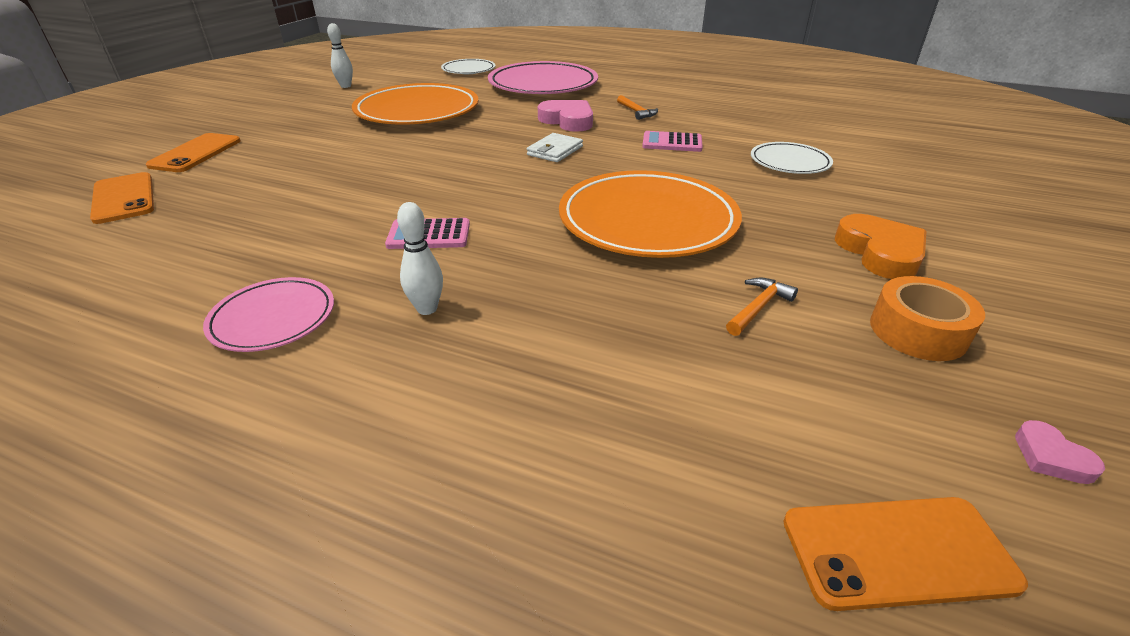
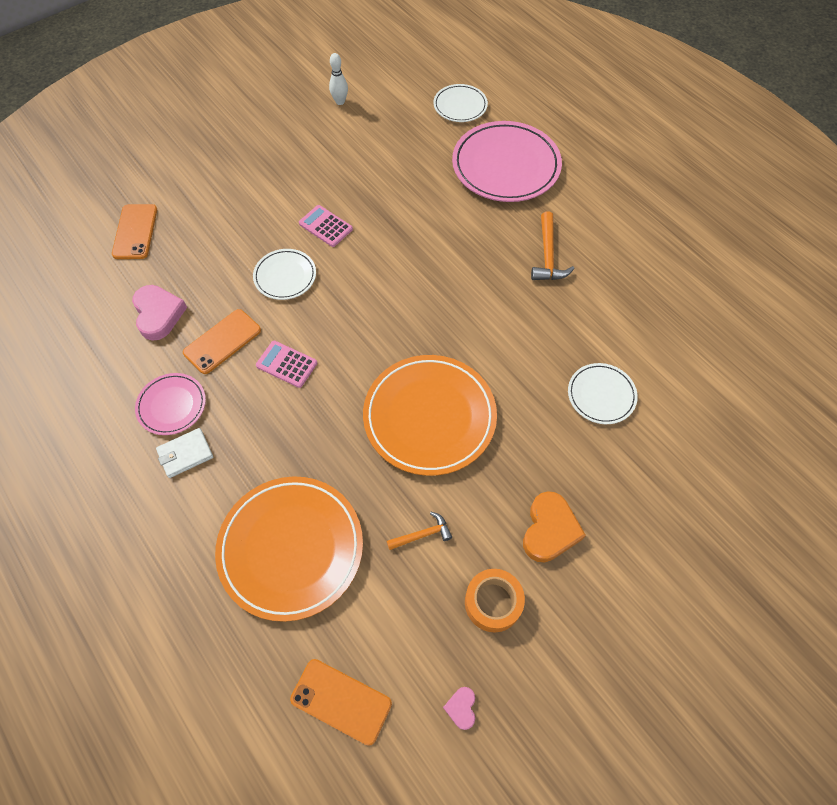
camera: 30 degrees right, 25 degrees up
orange phone [146,133,241,172] -> orange phone moved to [183,309,261,374]
orange plate [352,83,479,124] -> orange plate moved to [215,476,363,622]
white bowling pin [397,202,443,315] -> none
white wallet [527,133,583,162] -> white wallet moved to [156,428,213,478]
pink heart [538,100,593,132] -> pink heart moved to [132,285,187,341]
orange hammer [617,95,658,120] -> orange hammer [531,211,575,280], size x1.58
pink calculator [642,131,703,152] -> pink calculator moved to [299,205,353,247]
none -> white plate [253,249,316,300]

